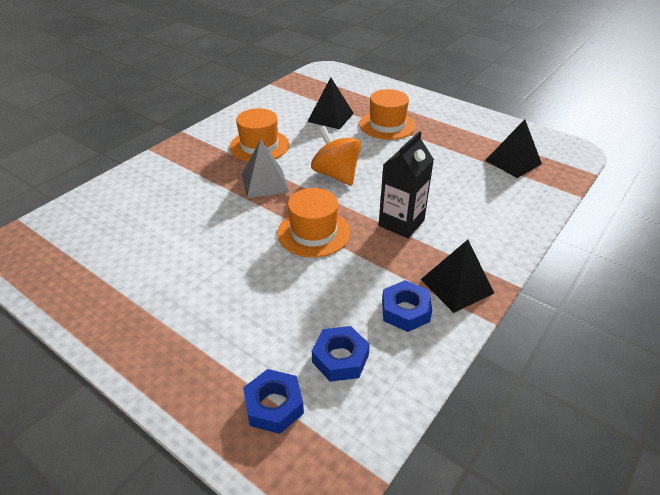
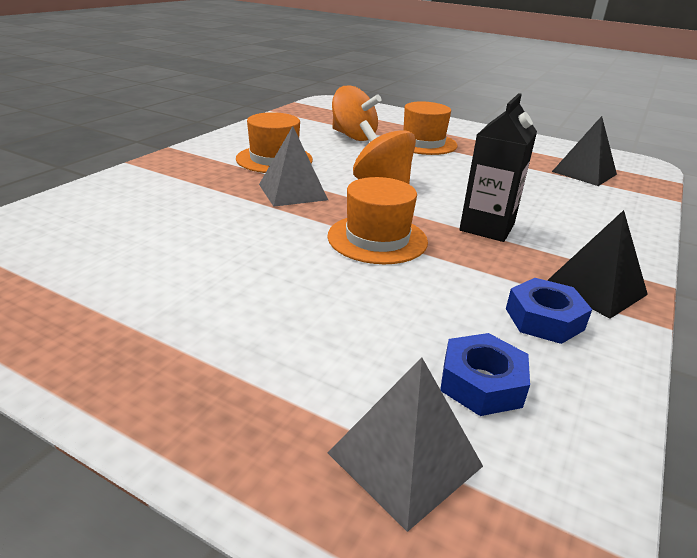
camera: 10 degrees left, 10 degrees down
blue nut [243,369,304,434] -> grey pyramid [327,357,483,532]
black pyramid [307,77,354,129] -> orange spinning top [332,86,381,141]

